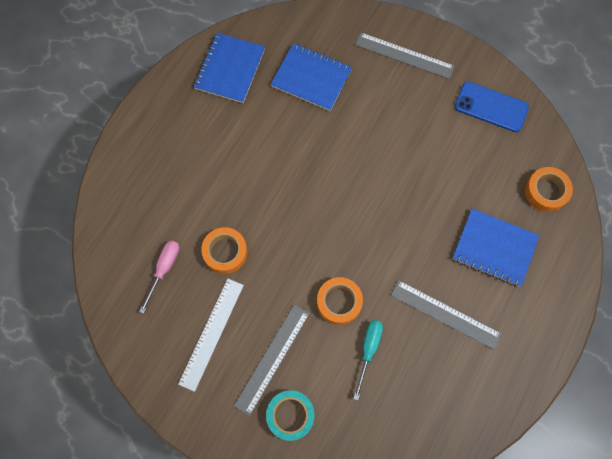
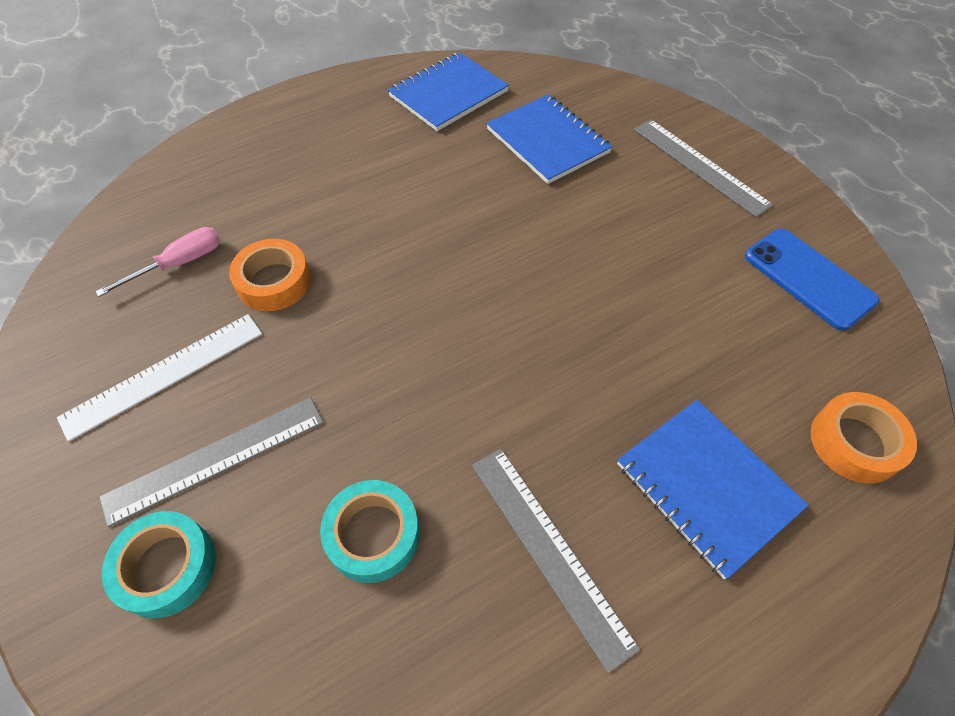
camera: 30 degrees right, 15 degrees down
orange tape [317,277,363,325] -> none
turquoise screwdriver [353,320,383,400] -> turquoise tape [320,480,420,583]

